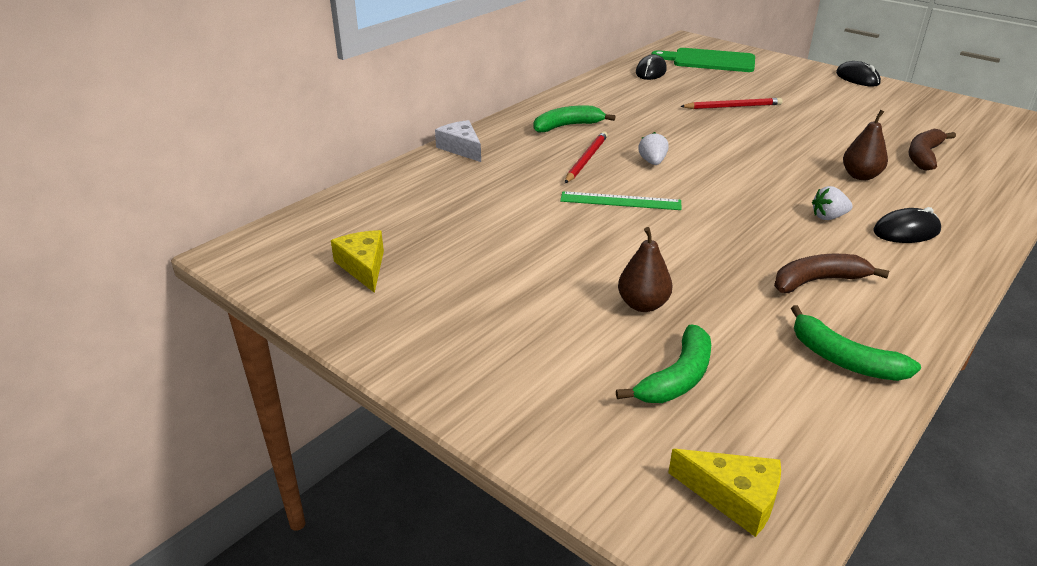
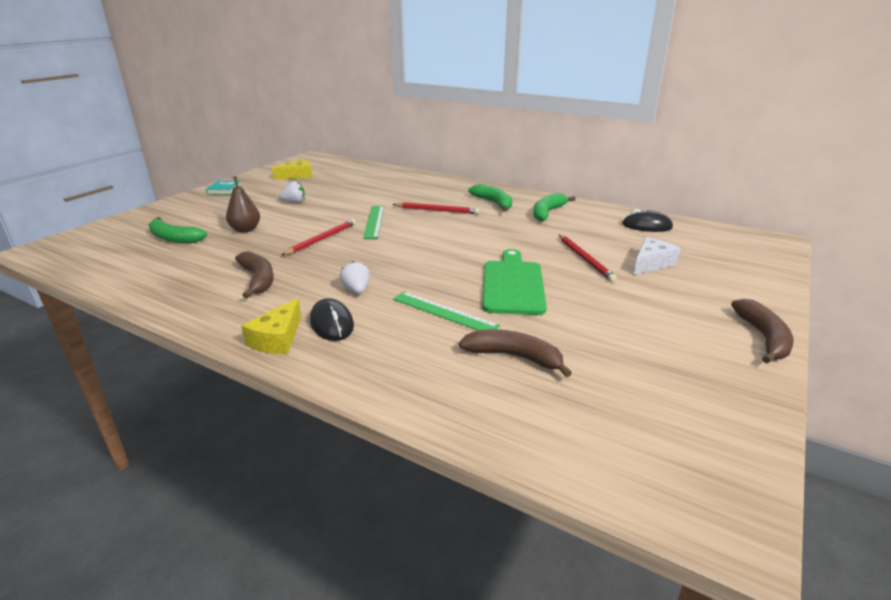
camera: 80 degrees right, 5 degrees down
white cheese [435,120,481,162] -> white cheese moved to [634,237,681,275]
white strawberry [638,132,669,165] -> white strawberry moved to [279,181,305,203]
green cutting board [651,48,755,72] -> green cutting board moved to [483,249,547,315]
yellow cheese [669,449,781,537] -> yellow cheese moved to [241,298,301,354]
green banana [791,305,921,381] -> green banana moved to [533,193,576,221]
black mouse [836,61,881,87] -> brown banana [731,299,794,363]
brown pear [843,110,888,180] -> green ruler [393,291,500,330]
none -> turquoise book [206,180,242,195]
none -> red pencil [282,219,356,255]

